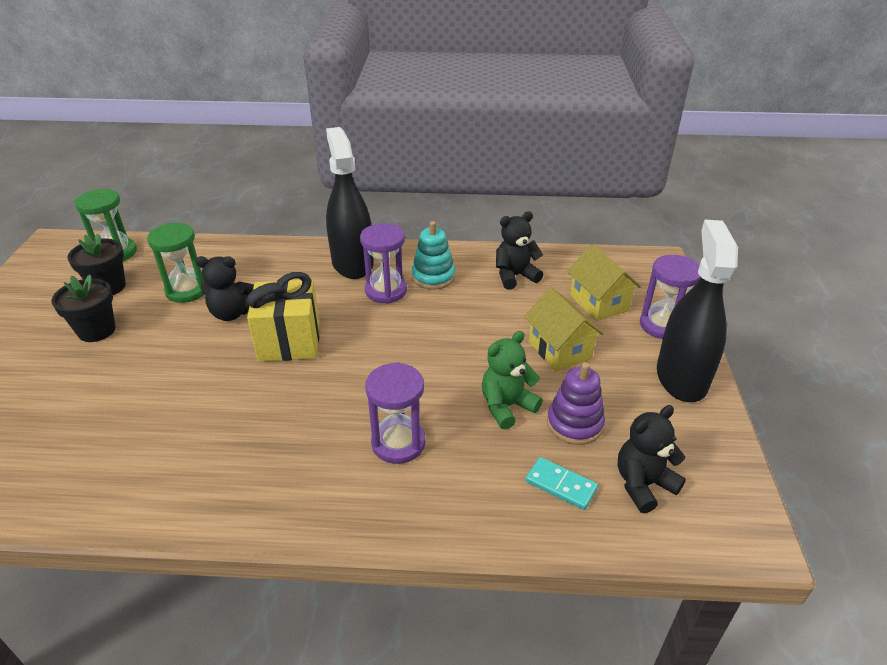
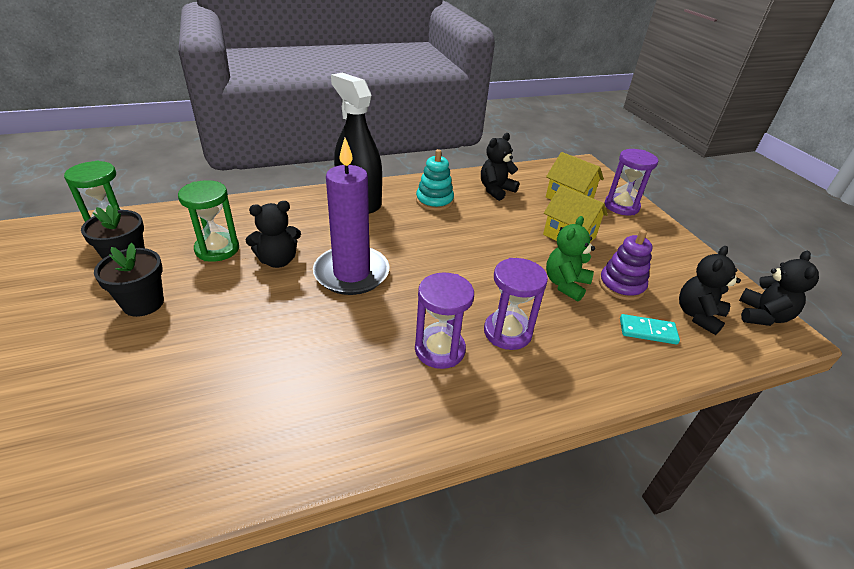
camera: 25 degrees left, 0 degrees up
yellow gift [247,272,320,362] -> purple candle [313,138,390,295]
purple hourglass [360,223,407,304] -> purple hourglass moved to [415,272,474,369]
black spray bottle [657,220,738,402] -> none
none -> black teddy bear [739,250,819,326]

